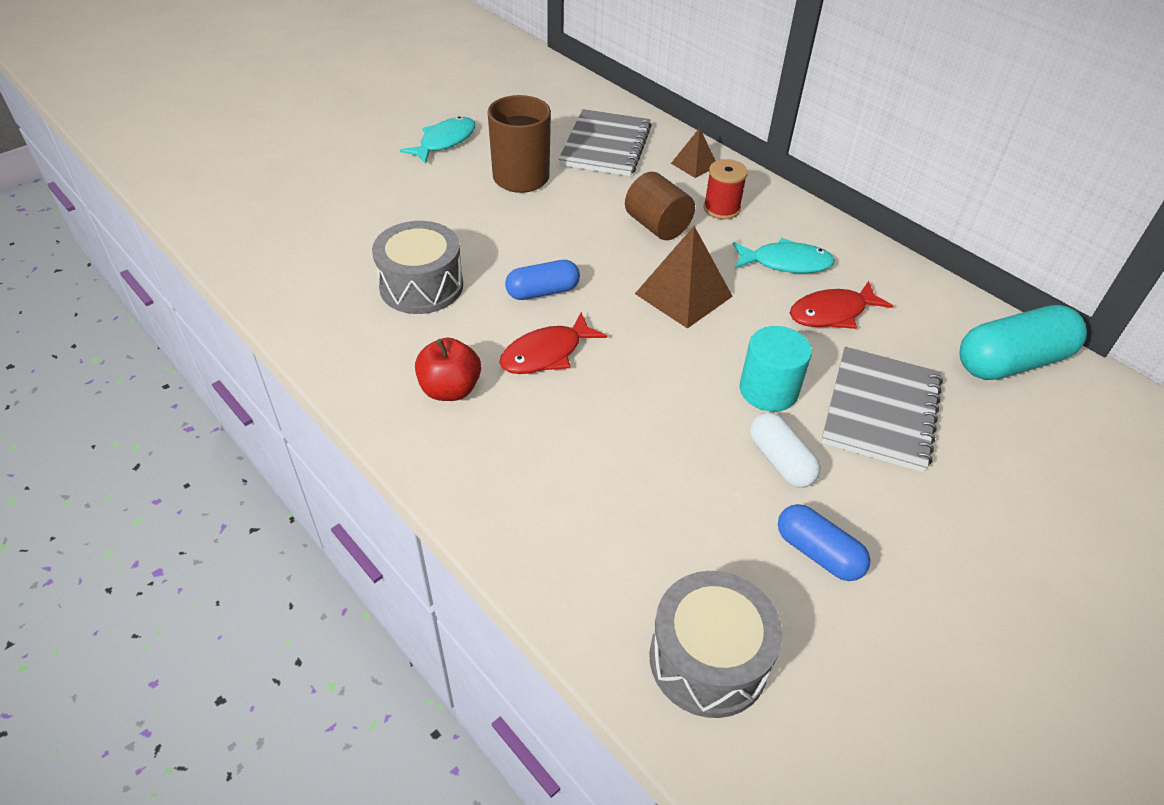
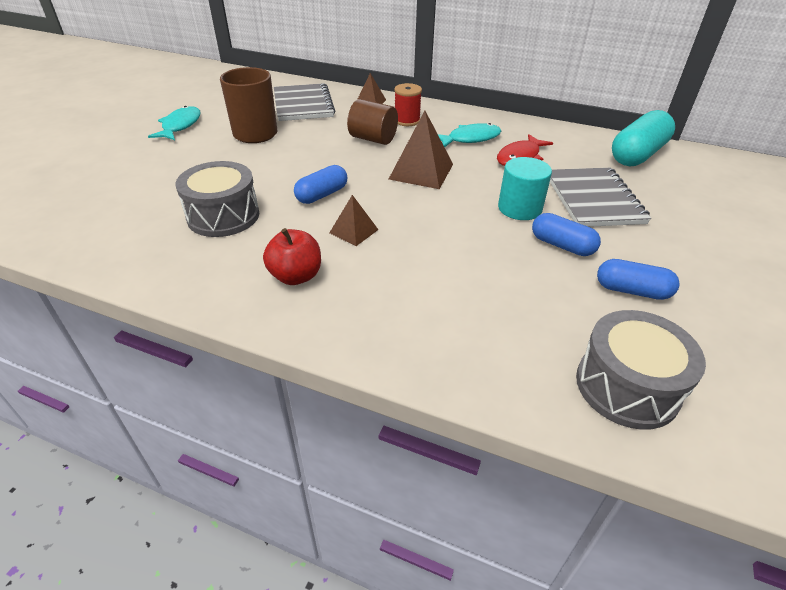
camera: 25 degrees left, 5 degrees down
red fish [499,312,607,374] -> brown pyramid [330,195,378,246]
white capsule [750,413,821,488] -> blue capsule [532,213,601,256]

